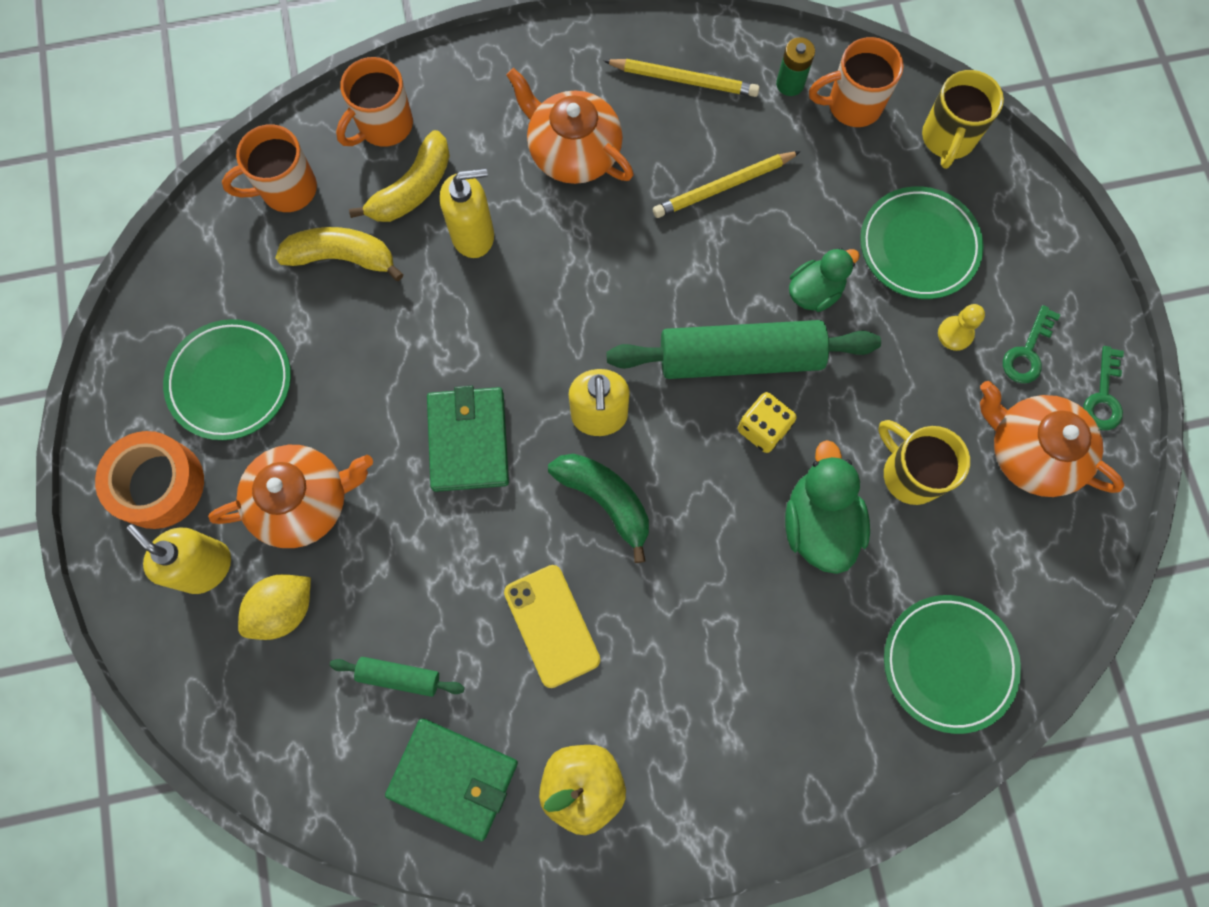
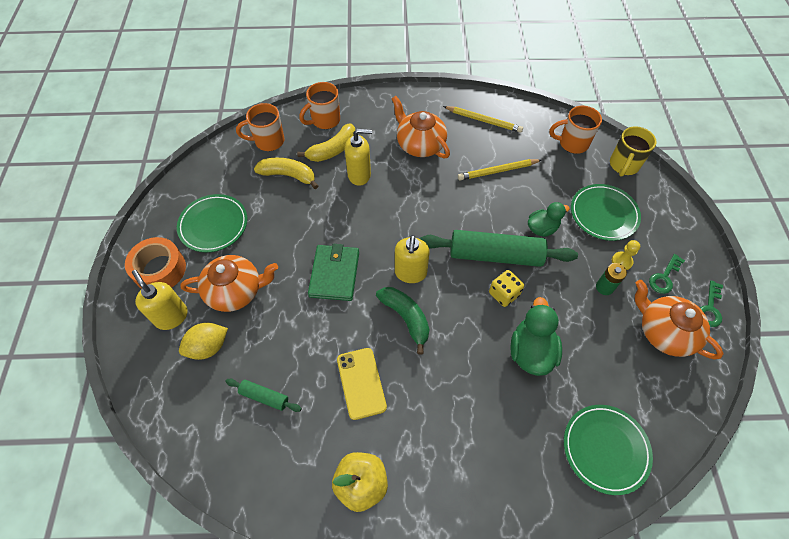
camera: 10 degrees right, 15 degrees down
green wallet [385,719,518,842] -> none
green battery [776,37,815,96] -> green battery moved to [596,263,627,295]
yellow mug [878,420,970,505] -> none

